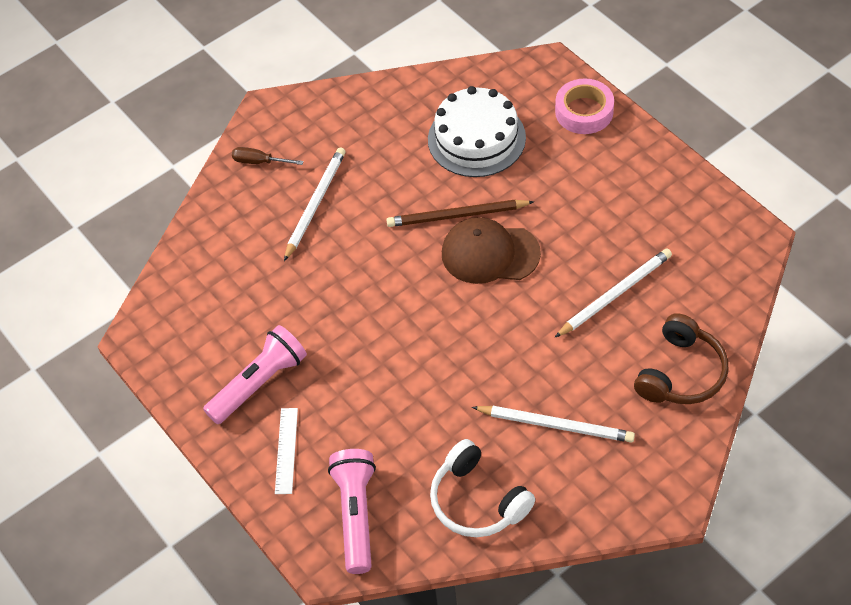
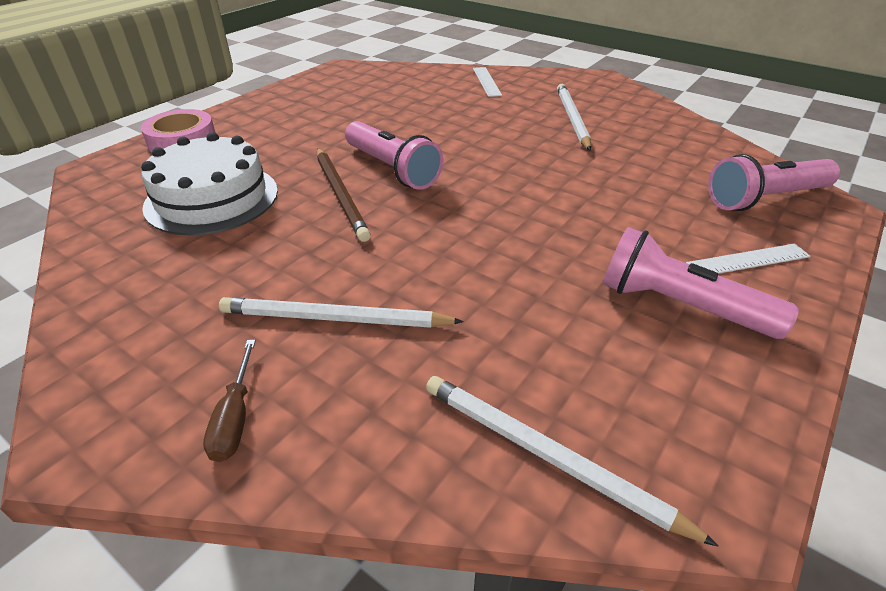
camera: 110 degrees left, 15 degrees down
white headphones [430,439,535,537] -> none
brown cap [442,217,541,284] -> pink flashlight [345,121,443,190]
white pencil [555,248,672,337] -> white pencil moved to [426,376,719,547]
brown headphones [634,313,728,404] -> white ruler [473,67,502,97]

